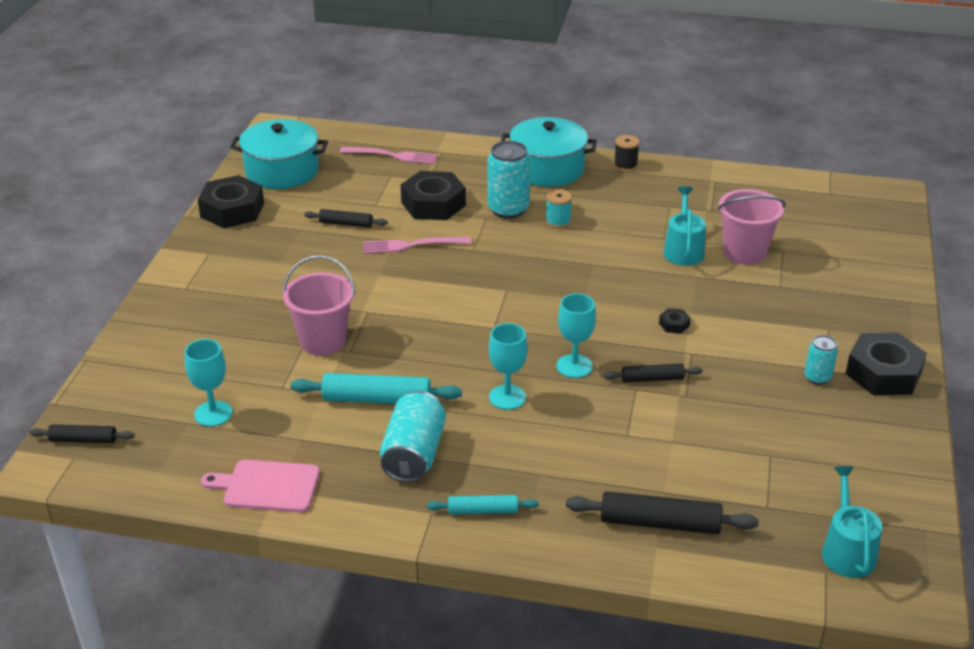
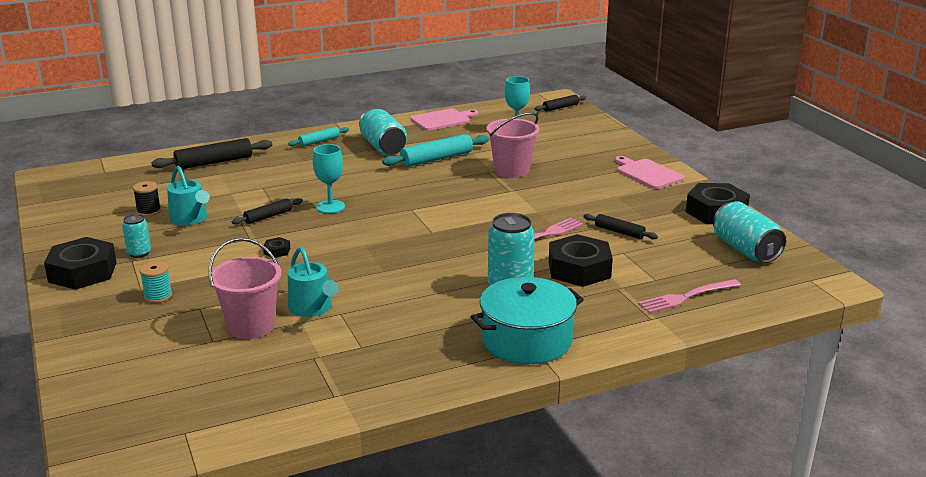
camera: 145 degrees right, 10 degrees down
turquoise pot [230,119,328,189] -> turquoise can [713,201,786,263]
black rolling pin [304,209,387,228] -> black rolling pin turned 60 degrees clockwise [583,214,658,239]
turquoise goblet [489,323,527,410] -> none
turquoise spool [546,189,572,228] -> turquoise spool moved to [140,261,172,303]
black spool [614,135,640,172] -> black spool moved to [133,181,161,217]
turquoise watering can [822,466,882,578] -> turquoise watering can moved to [167,166,210,226]
none -> pink cutting board [615,156,684,189]

